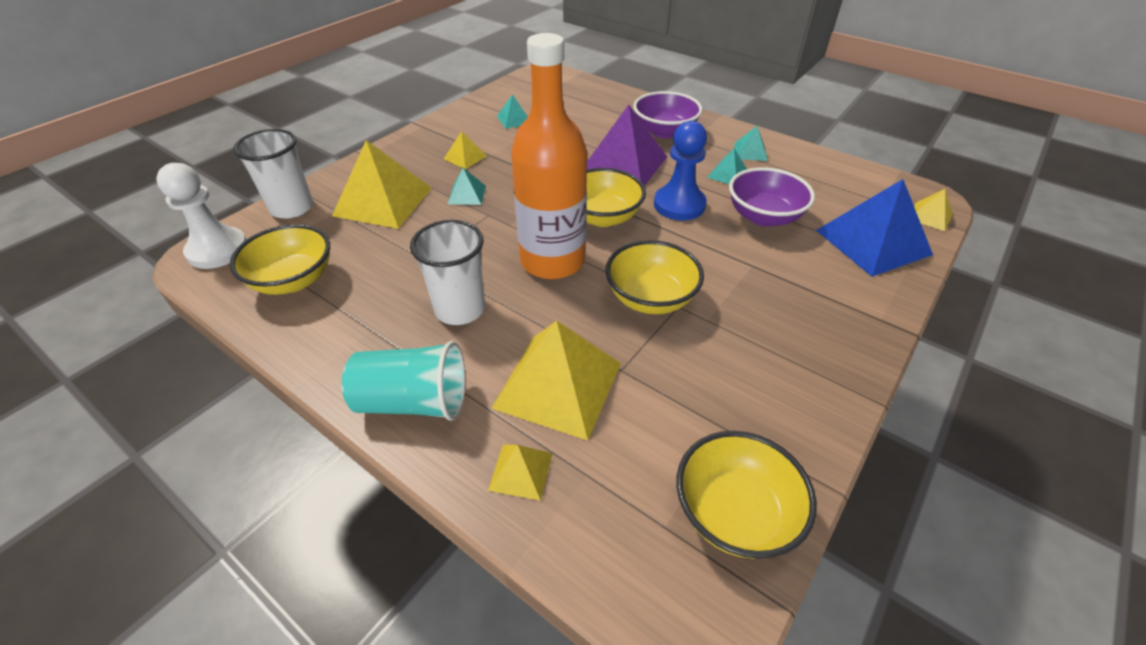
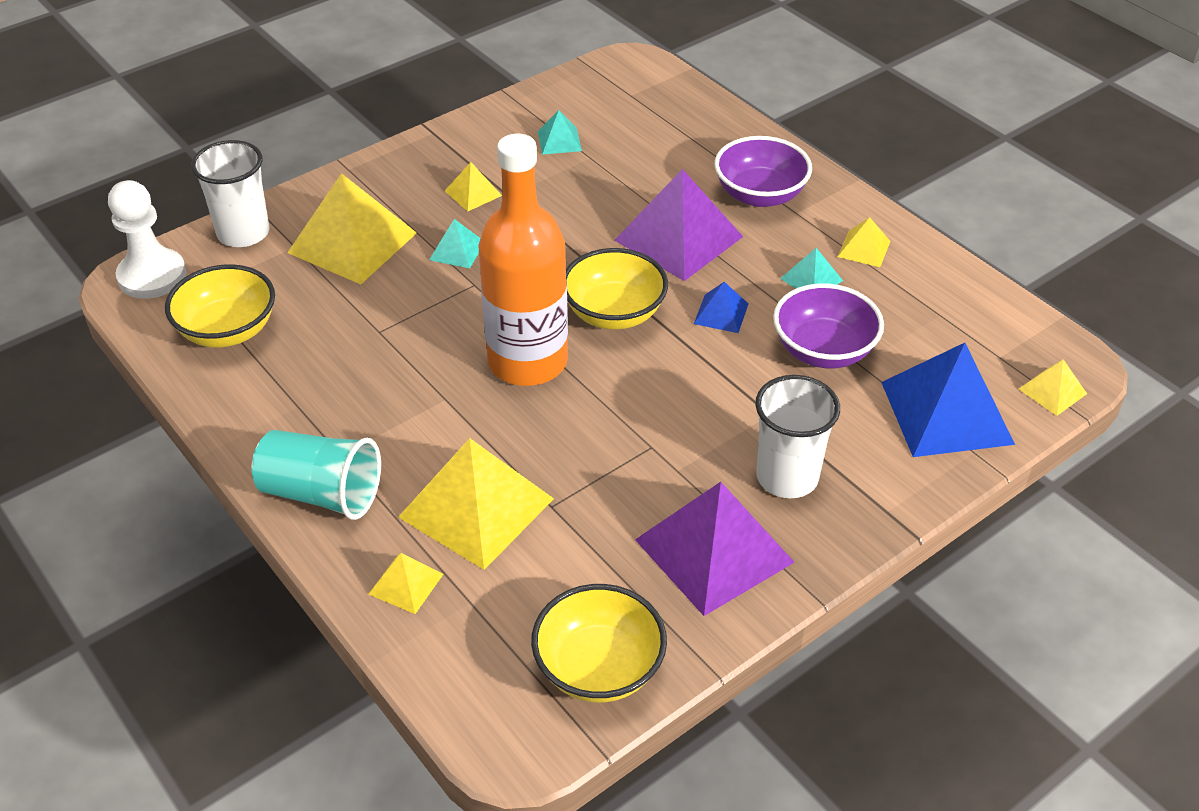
camera: 15 degrees right, 0 degrees up
white cup [410,220,485,325] -> white cup moved to [755,375,840,498]
yellow bowl [605,240,704,314] -> none
blue pawn [654,121,707,220] -> blue pyramid [694,282,749,333]
turquoise pyramid [734,126,768,161] -> yellow pyramid [838,217,890,267]
none -> purple pyramid [635,482,795,616]

